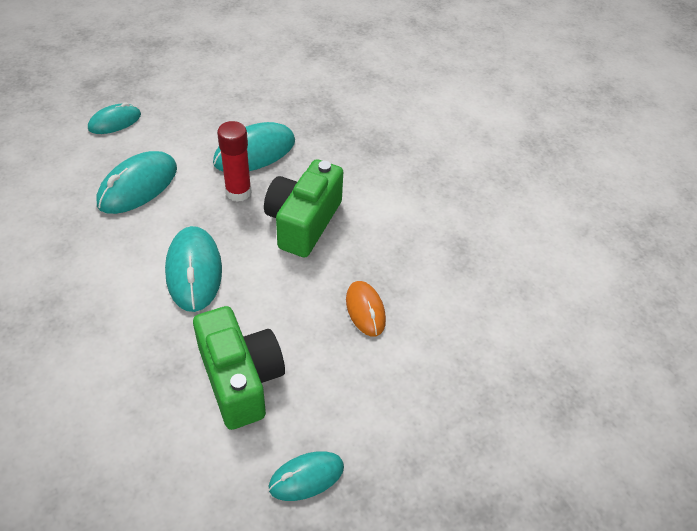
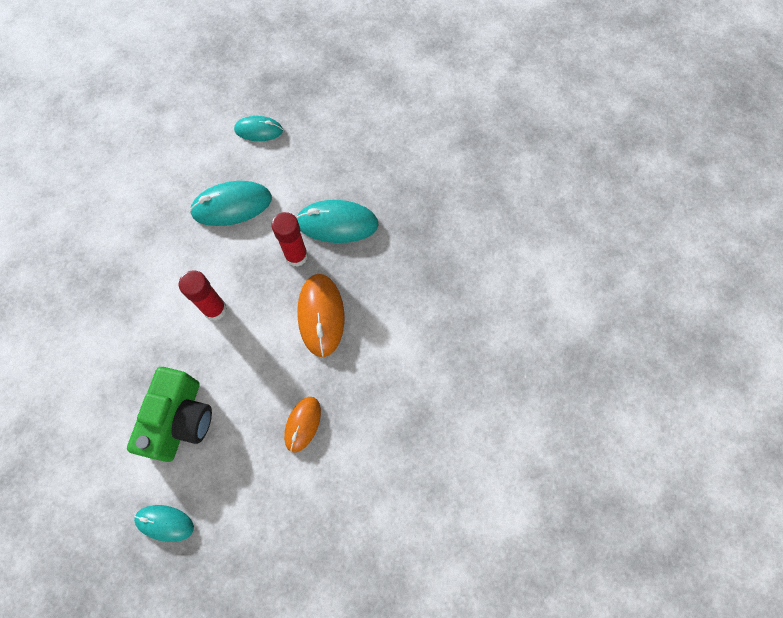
camera: 40 degrees right, 20 degrees up
turquoise mouse [165,226,222,312] -> red glue stick [179,270,227,321]
green camera [264,159,343,258] -> orange mouse [297,274,344,357]

